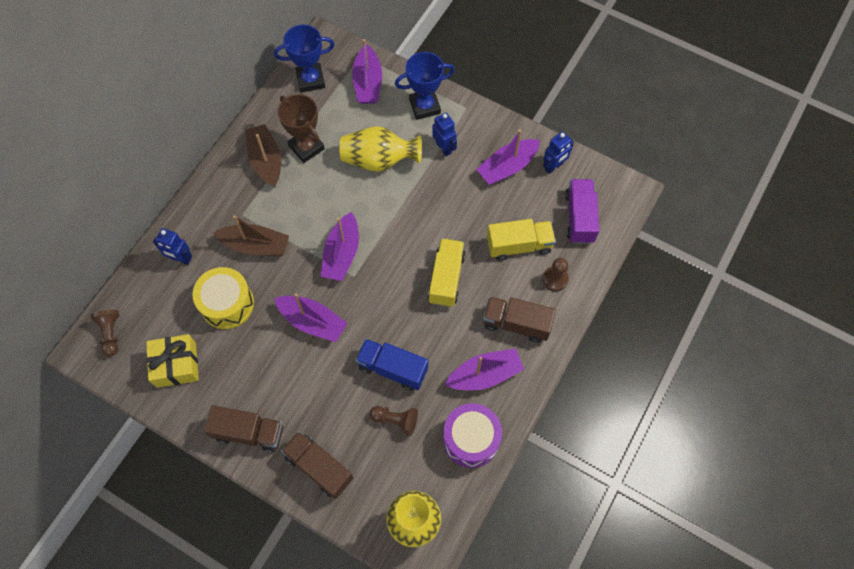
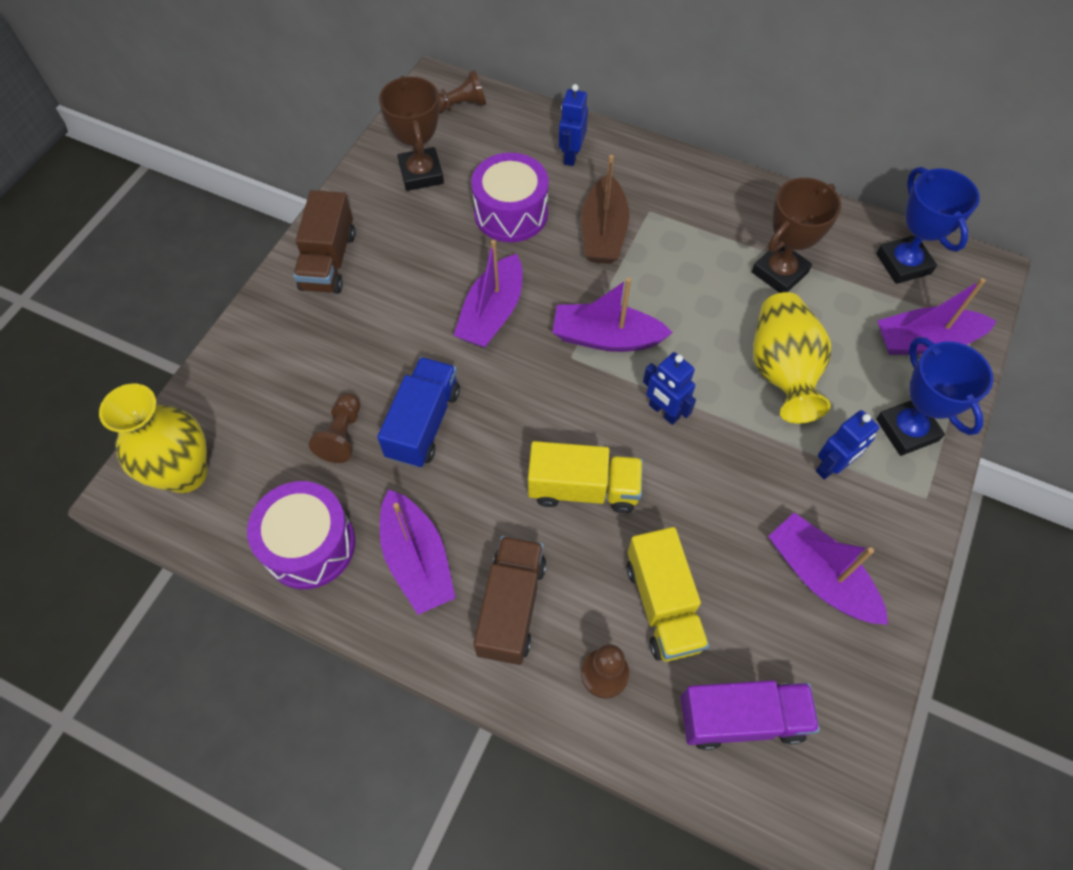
camera: 85 degrees right, 5 degrees down
yellow gift [146,334,199,388] -> brown trophy [379,76,444,191]
yellow drum [193,267,254,329] -> purple drum [471,153,549,242]
brown boat [245,124,281,187] -> none
brown truck [281,431,353,499] -> none
blue robot [543,132,574,174] -> blue robot moved to [643,352,696,425]

